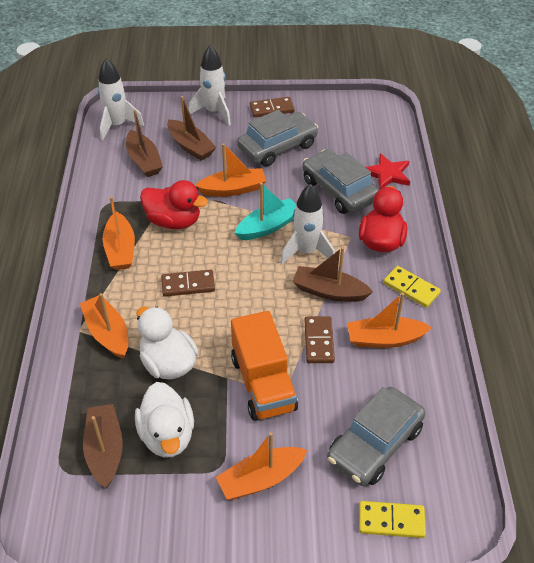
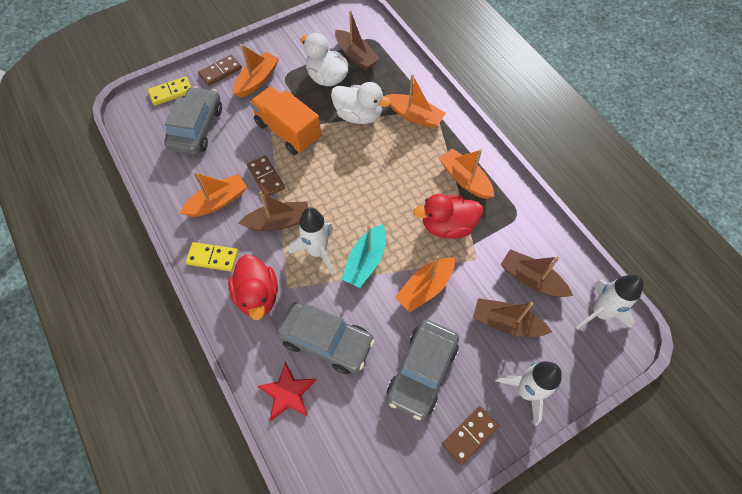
camera: 150 degrees right, 15 degrees up
brown domino [161,270,215,297] -> brown domino moved to [198,55,242,86]

